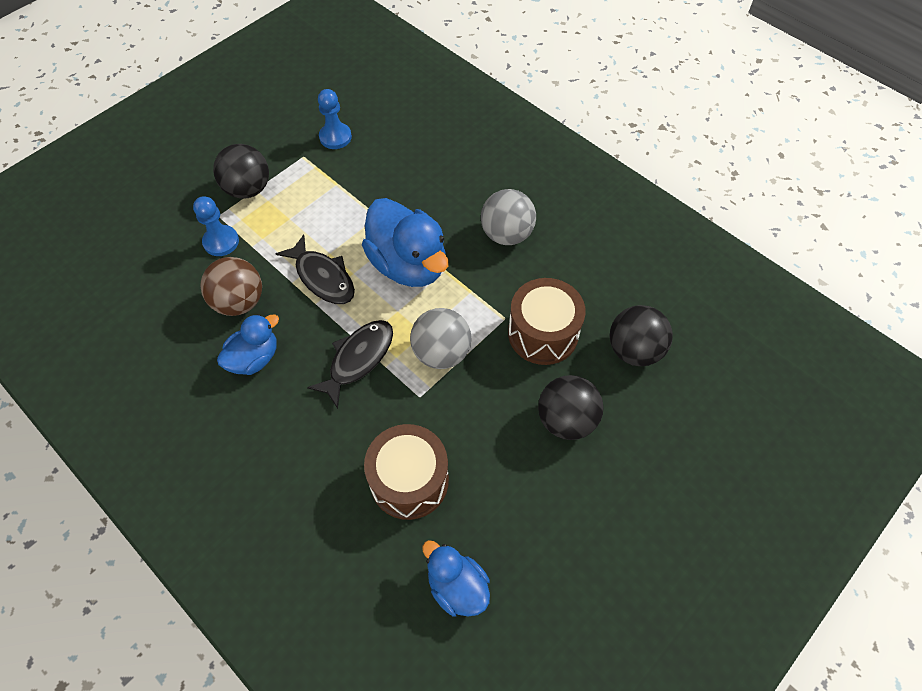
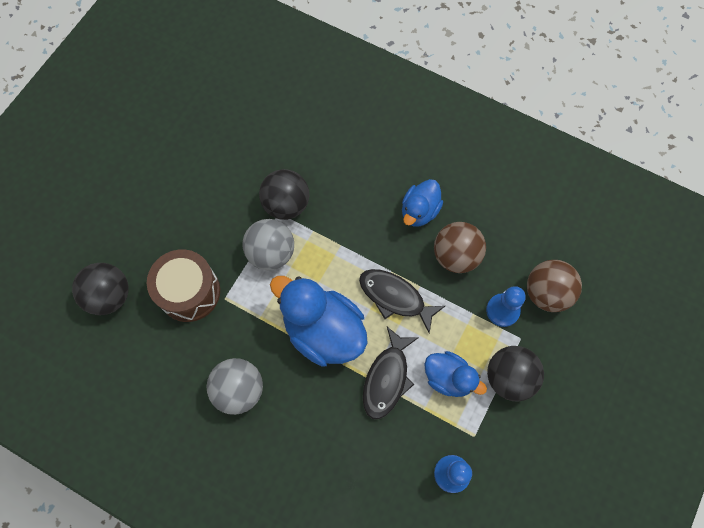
camera: 165 degrees right, 10 degrees up
black fish [307,320,393,409] -> black fish moved to [363,327,418,419]
brown drum [364,424,449,520] -> none
blue duck [422,540,490,617] -> blue duck moved to [424,351,487,397]
black ball [538,375,604,440] -> black ball moved to [259,169,309,220]
none -> brown ball [527,260,582,312]

